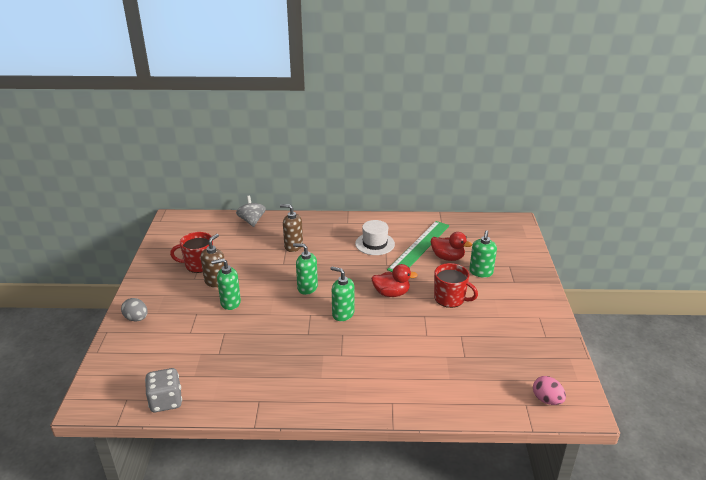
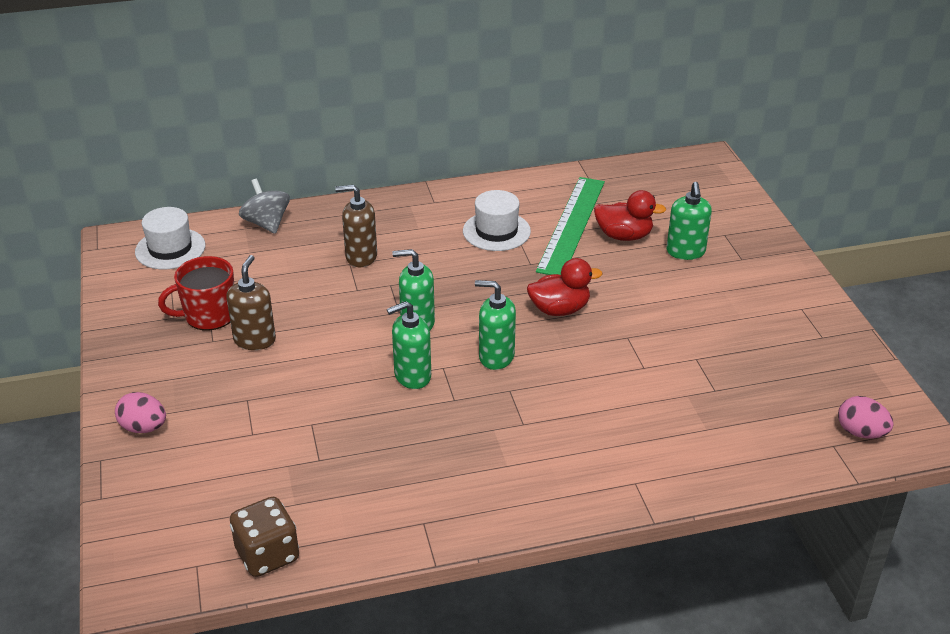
camera: 15 degrees left, 5 degrees up
grey egg [121,298,148,321] -> pink egg [115,392,166,433]
grey dice [145,368,182,412] -> brown dice [230,497,299,577]
green soap dispenser [211,258,241,310] -> green soap dispenser moved to [387,301,431,389]
red mug [434,263,478,308] -> none
none -> white hat [135,207,205,269]

